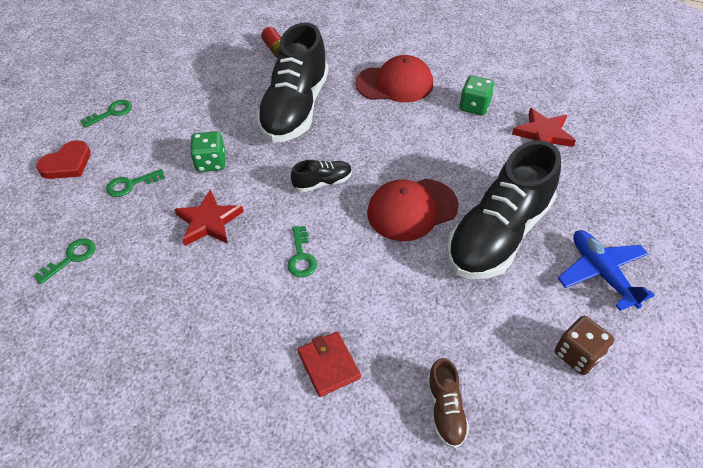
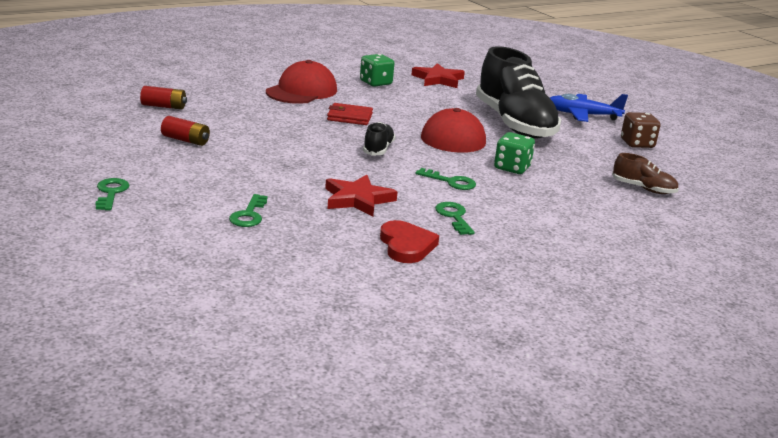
camera: 60 degrees left, 25 degrees down
green key [34,238,96,284] -> green key moved to [435,202,475,235]
red heart [36,140,91,179] -> red heart moved to [380,220,439,263]
green dice [190,131,225,172] -> green dice moved to [494,132,535,174]
black shoe [256,23,329,143] -> none
red wallet [298,331,361,397] -> red wallet moved to [327,103,373,125]
none -> red battery [161,116,210,146]

